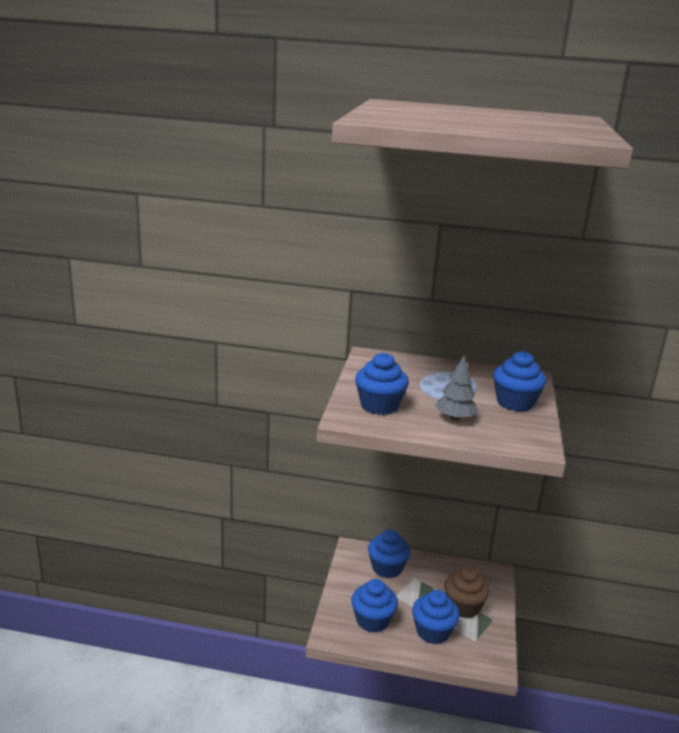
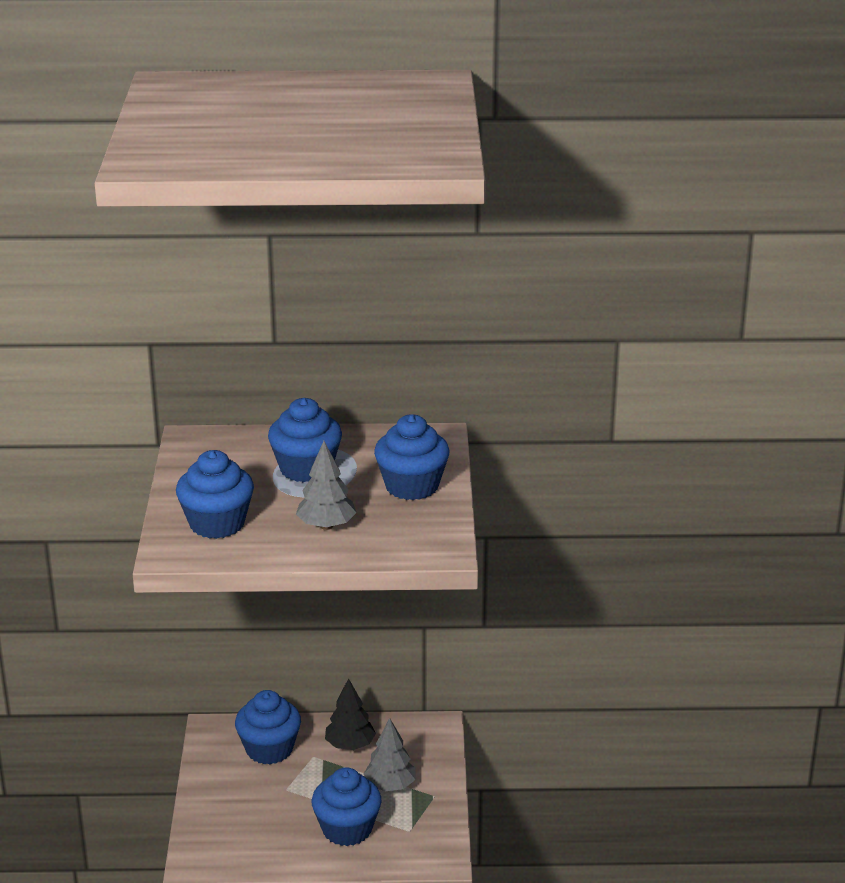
camera: 10 degrees left, 5 degrees up
blue cupcake [351,579,398,633] -> blue cupcake moved to [268,398,342,482]
brown cupcake [444,566,490,618] -> grey tree [364,718,416,791]
none -> black tree [325,678,376,750]

